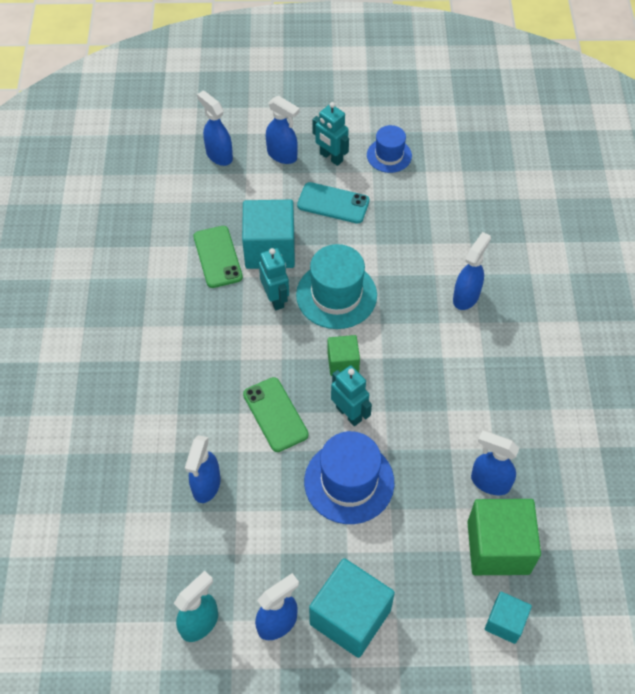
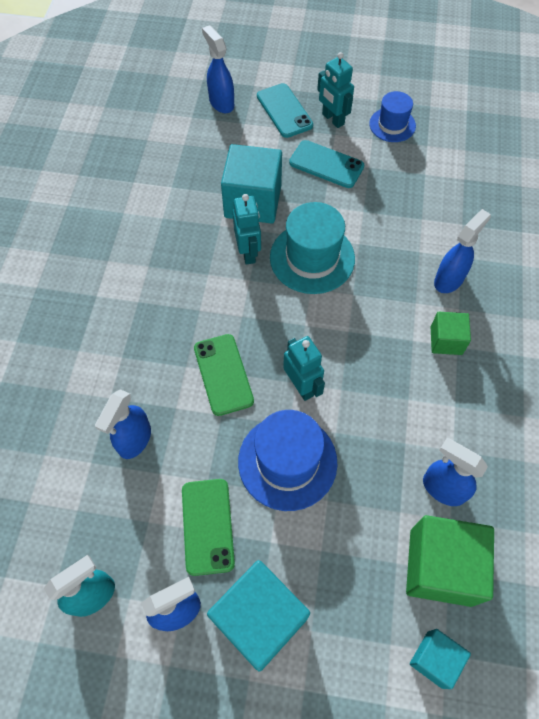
camera: 10 degrees right, 5 degrees up
green phone [194,226,243,288] -> green phone moved to [182,479,235,576]
blue spray bottle [266,96,300,164] -> turquoise phone [257,83,313,138]
green cube [327,335,360,376] -> green cube moved to [431,312,471,355]

